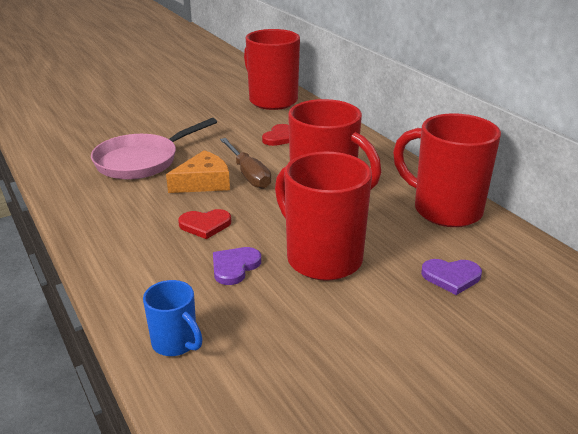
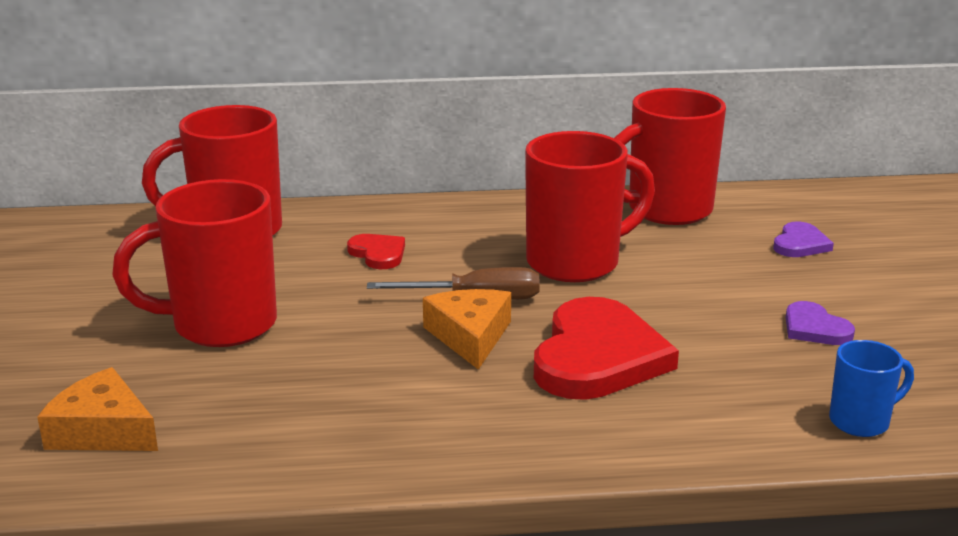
camera: 65 degrees left, 5 degrees down
pink pan [91,118,217,180] -> none
red heart [178,209,231,239] -> red heart [534,297,679,400], size x2.08
purple heart [213,247,261,285] -> purple heart moved to [786,301,855,345]
red mug [275,152,372,281] -> red mug moved to [112,179,277,347]
none -> orange cheese [37,367,158,451]

